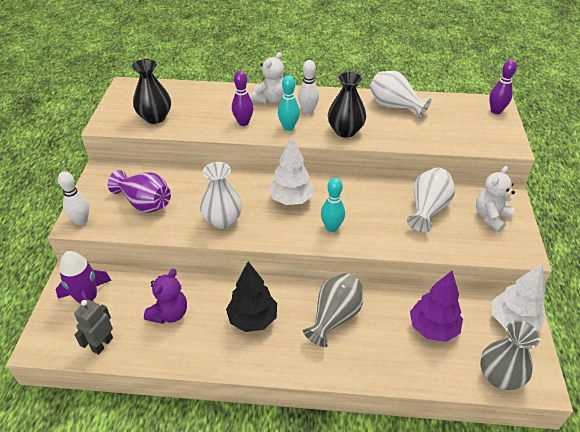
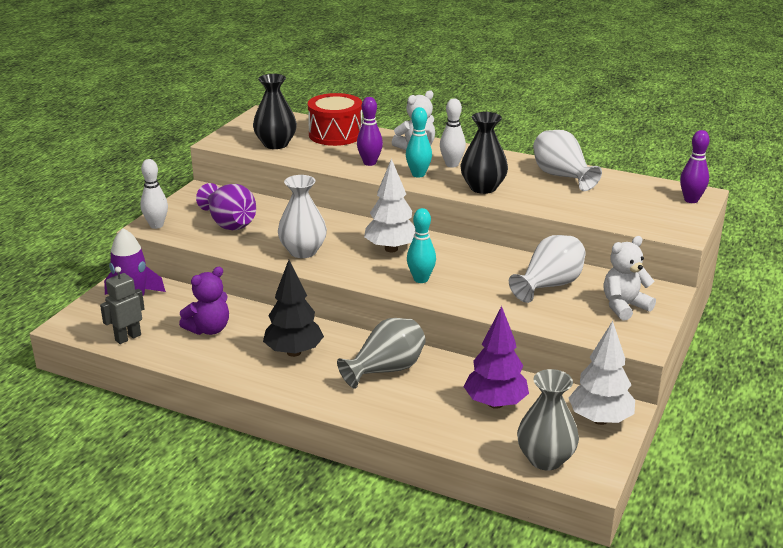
camera: 20 degrees right, 15 degrees down
none -> red drum [308,93,362,146]

